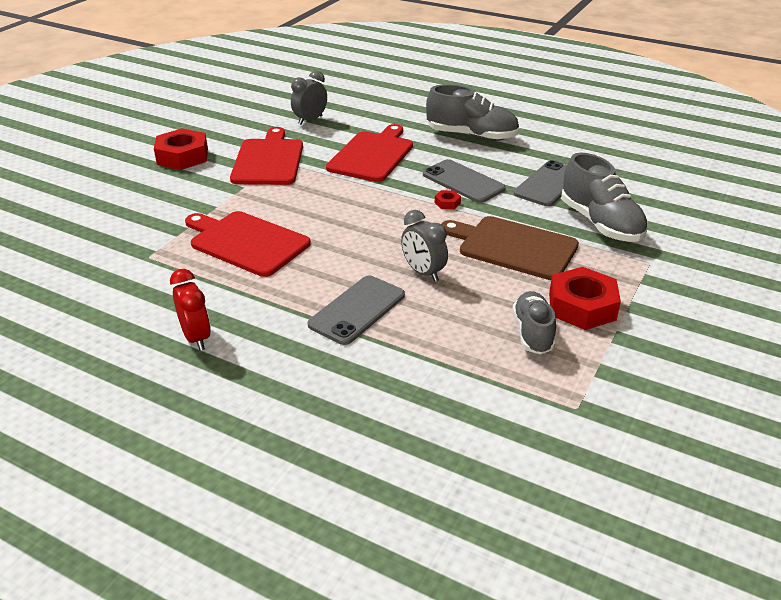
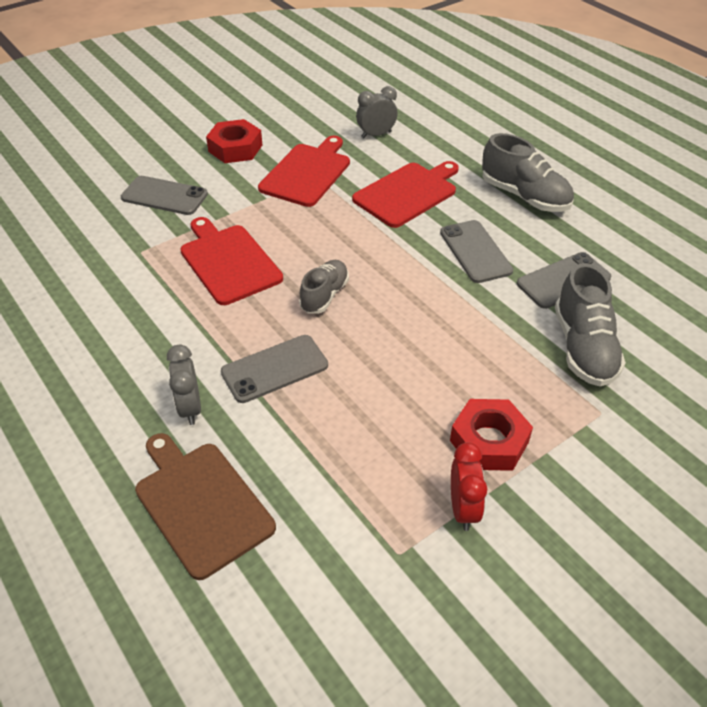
camera: 25 degrees right, 10 degrees up
red clock [170,269,211,351] -> red clock moved to [451,442,487,531]
grey clock [401,210,448,282] -> grey clock moved to [167,345,201,425]
red nut [435,190,461,209] -> none
brown cutting board [441,216,579,280] -> brown cutting board moved to [135,433,276,580]
grey shoe [512,291,556,355] -> grey shoe moved to [299,260,349,314]
none -> grey phone [121,176,208,215]

